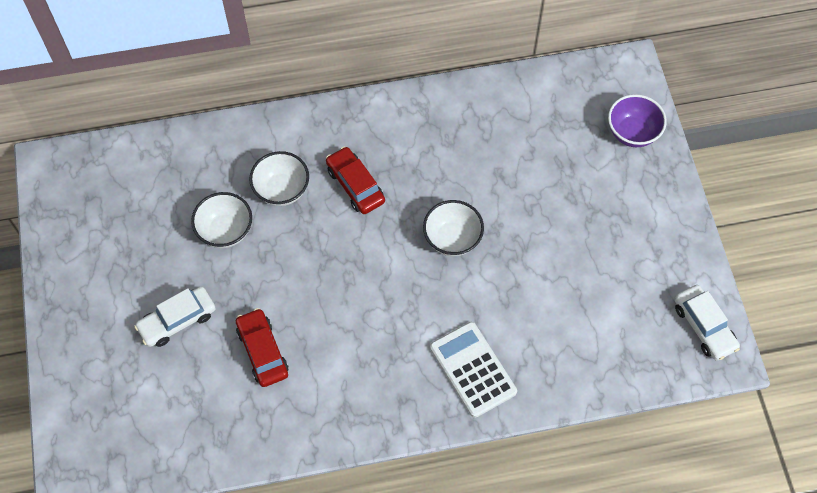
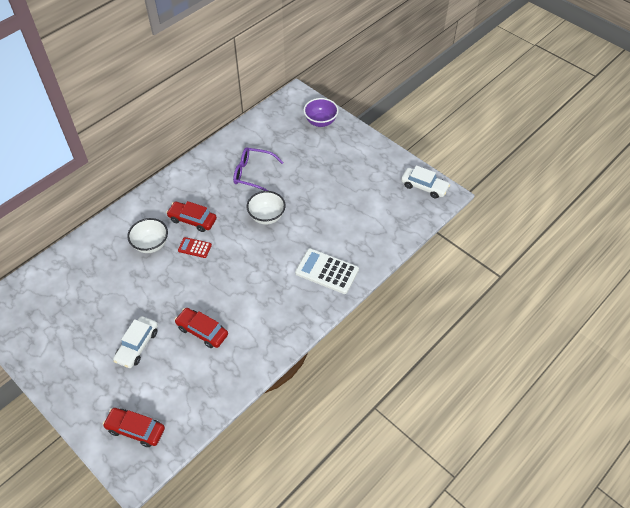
camera: 35 degrees left, 10 degrees down
white bowl [191,192,252,248] -> none
none -> red car [103,408,165,447]
none -> red calculator [178,237,212,258]
none -> purple glasses [233,147,284,191]

